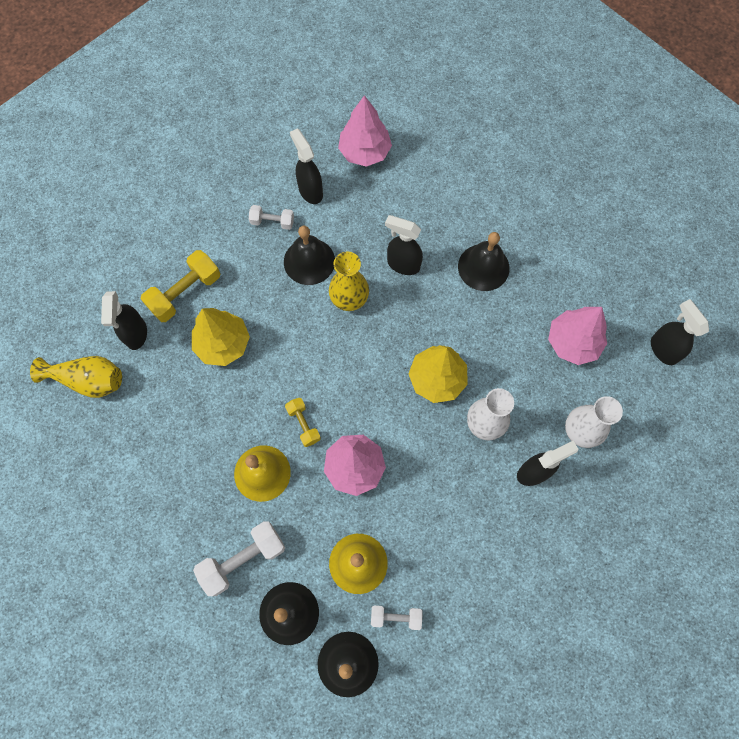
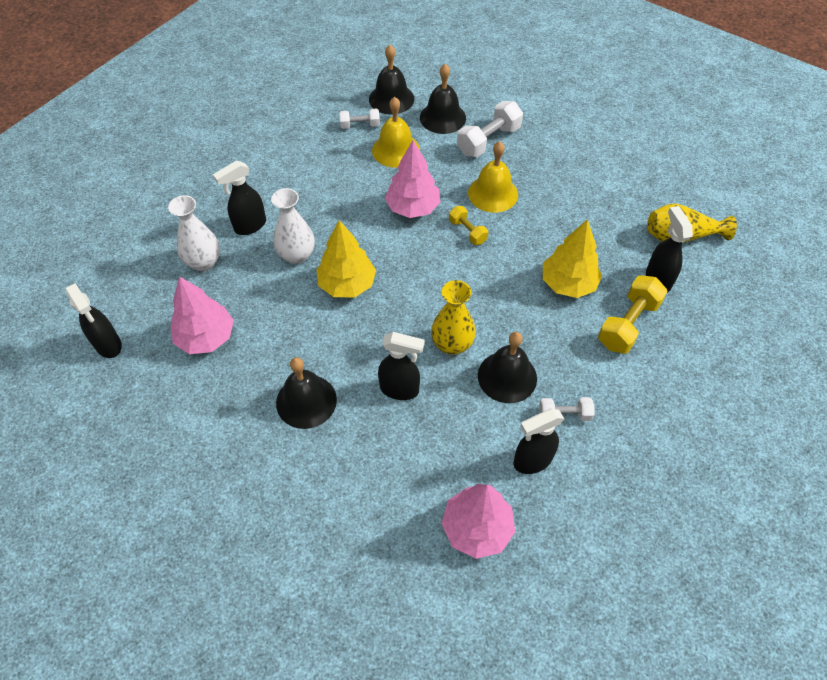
camera: 170 degrees right, 15 degrees down
black spray bottle [290,128,323,204] -> black spray bottle turned 105 degrees clockwise [514,409,564,474]

